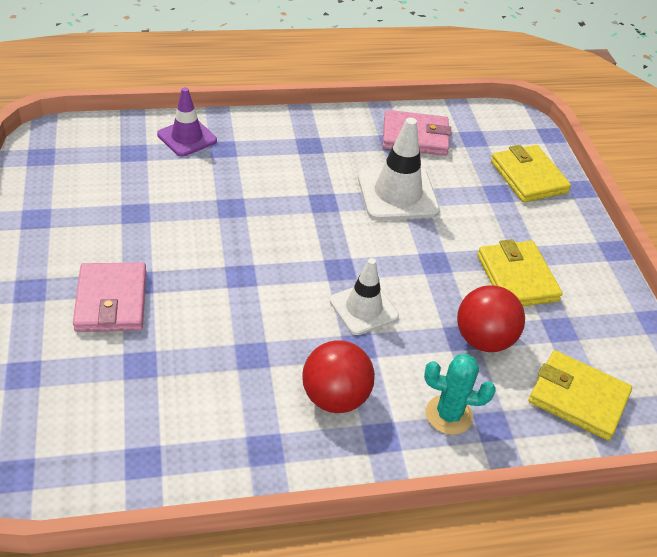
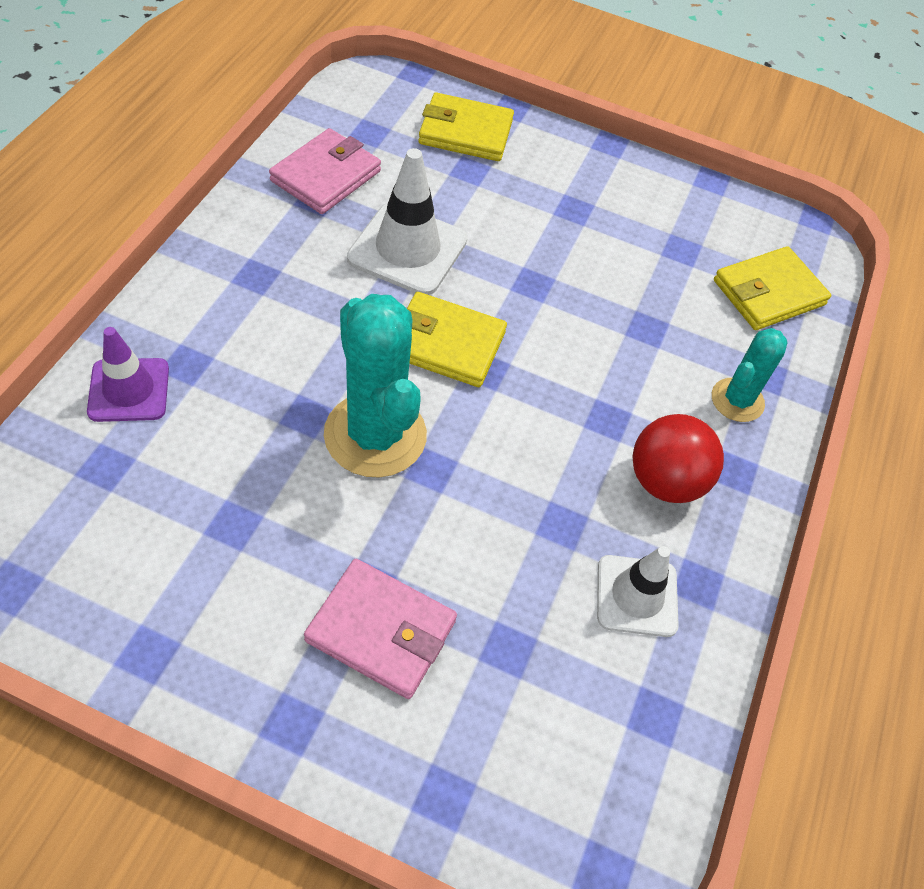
camera: 60 degrees left, 10 degrees up
white traffic cone [330,258,399,335] -> white traffic cone moved to [597,546,679,637]
red ball [457,285,525,352] -> none
yellow wallet [478,239,563,306] -> yellow wallet moved to [407,292,507,387]
none -> turquoise cactus [324,294,427,478]

